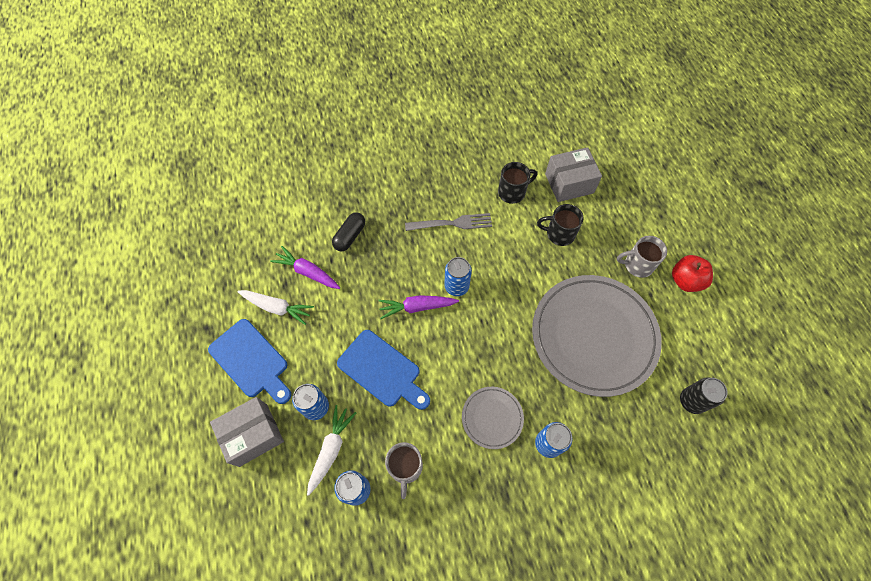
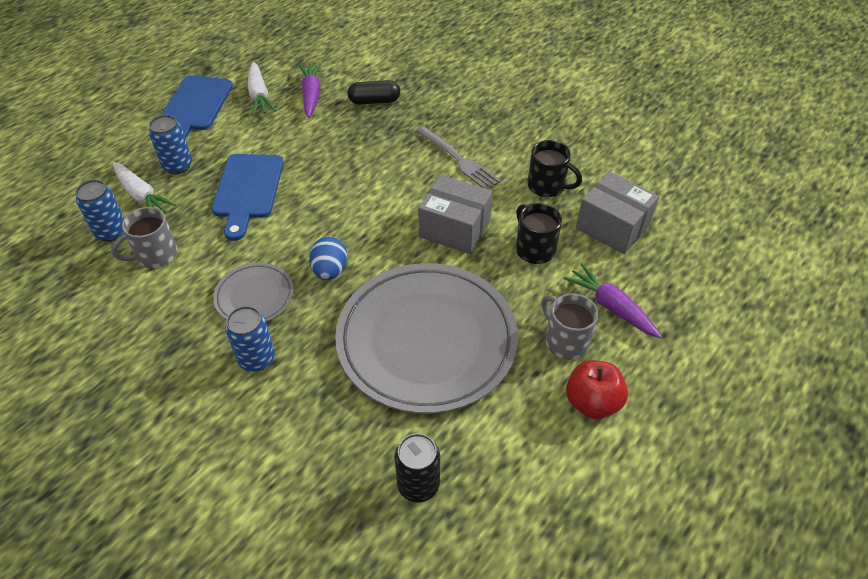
camera: 55 degrees right, 15 degrees down
grey box [210,397,284,467] -> grey box moved to [418,175,492,254]
white carrot [307,405,356,496] -> white carrot turned 60 degrees clockwise [113,162,176,212]
purple carrot [378,295,459,319] -> purple carrot moved to [563,263,661,338]
blue can [444,257,472,296] -> none
none -> blue egg [309,236,347,280]

